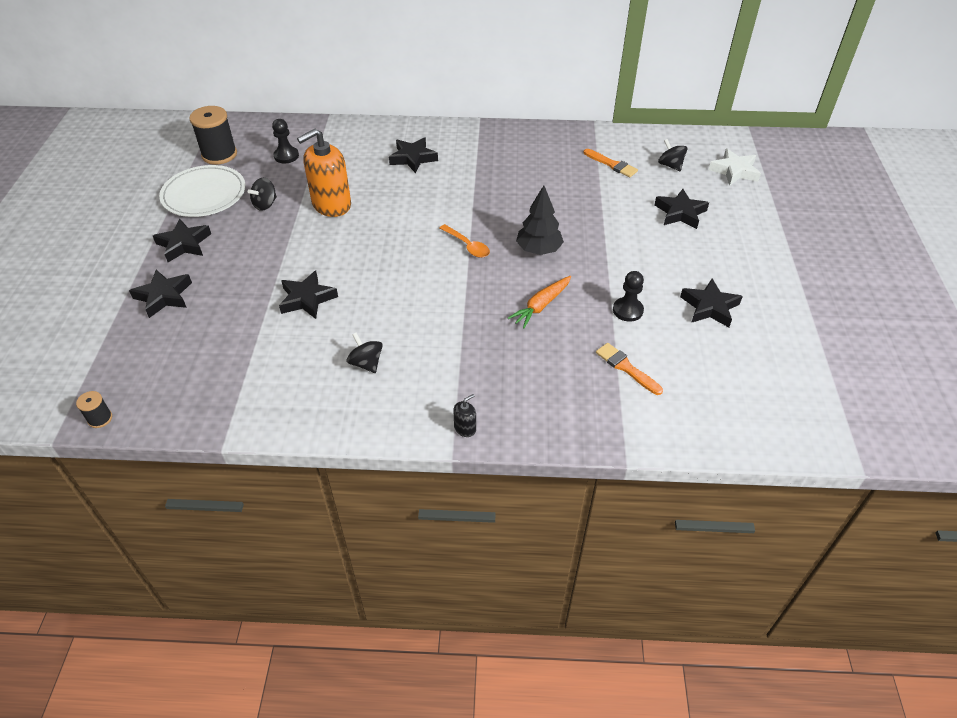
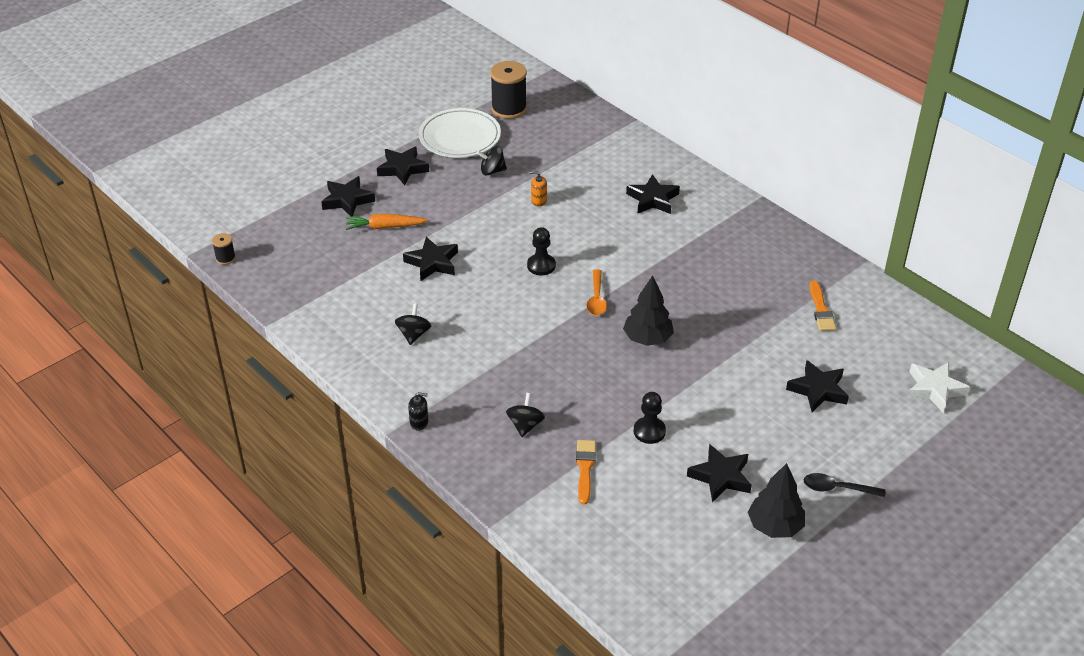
camera: 45 degrees right, 5 degrees down
black pawn [272,119,299,163] -> black pawn moved to [527,227,556,275]
orange soap dispenser [297,129,351,217] -> orange soap dispenser [530,171,547,206], size x0.41
orange carrot [508,276,571,328] -> orange carrot moved to [346,214,428,230]
black spinning top [658,139,687,171] -> black spinning top moved to [506,393,545,437]
none -> black tree [748,463,805,538]
none -> black spoon [804,473,885,497]

